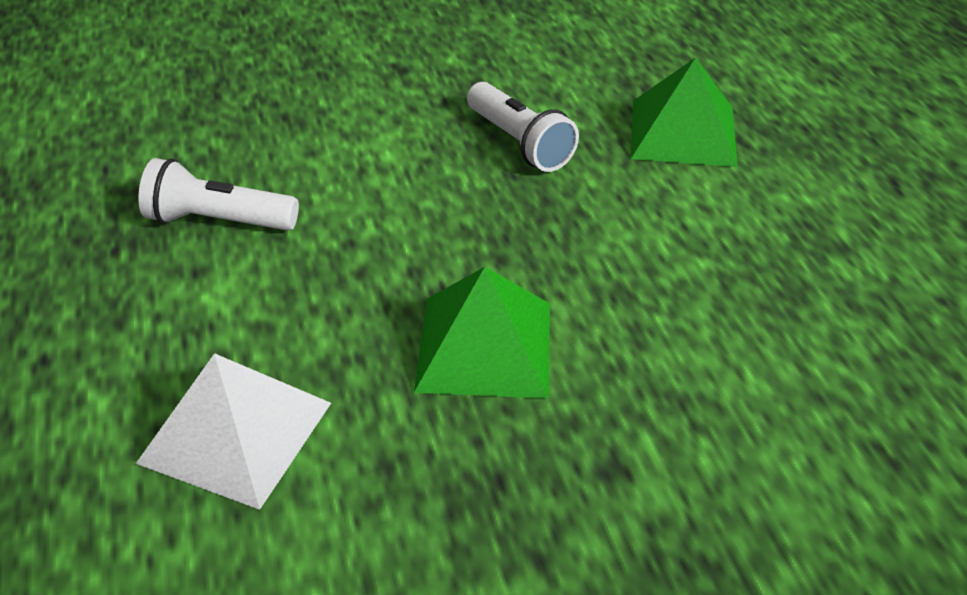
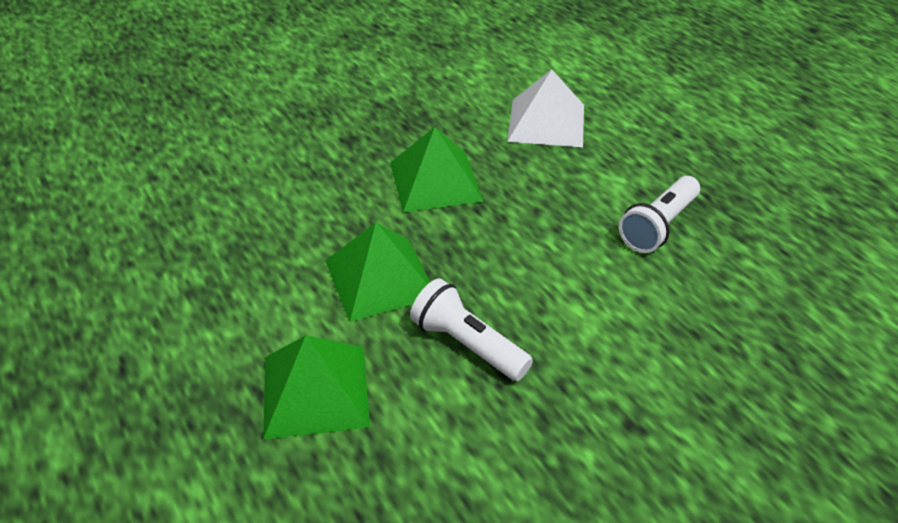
camera: 165 degrees right, 0 degrees up
white flashlight [139,158,299,231] -> white flashlight turned 135 degrees clockwise [619,176,700,253]
none -> green pyramid [325,223,430,322]

